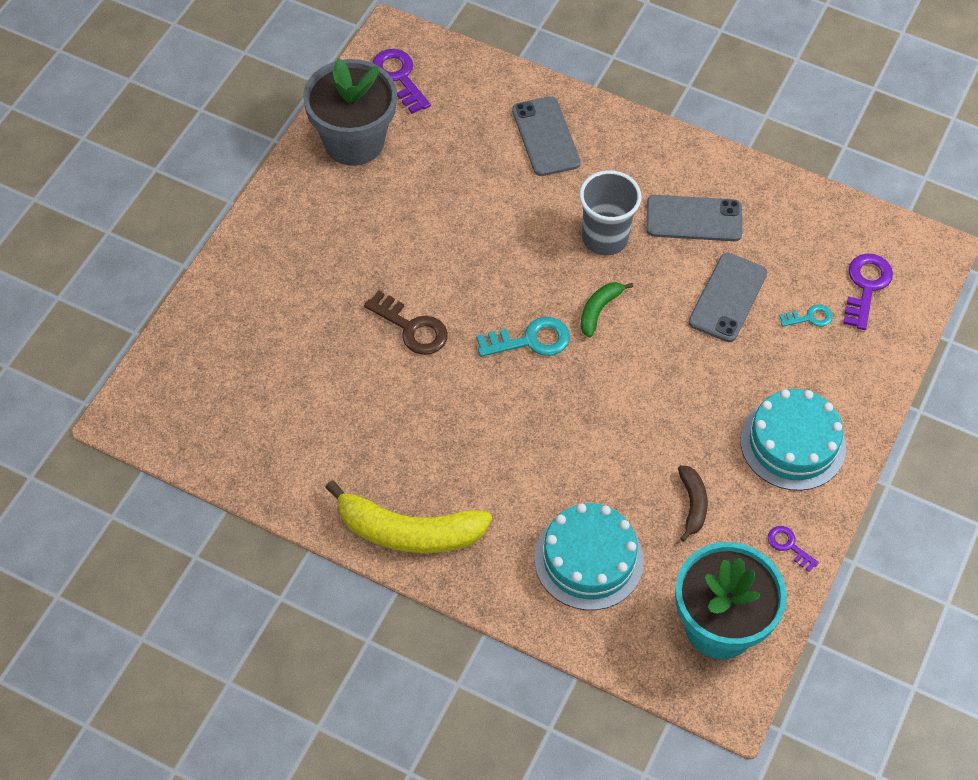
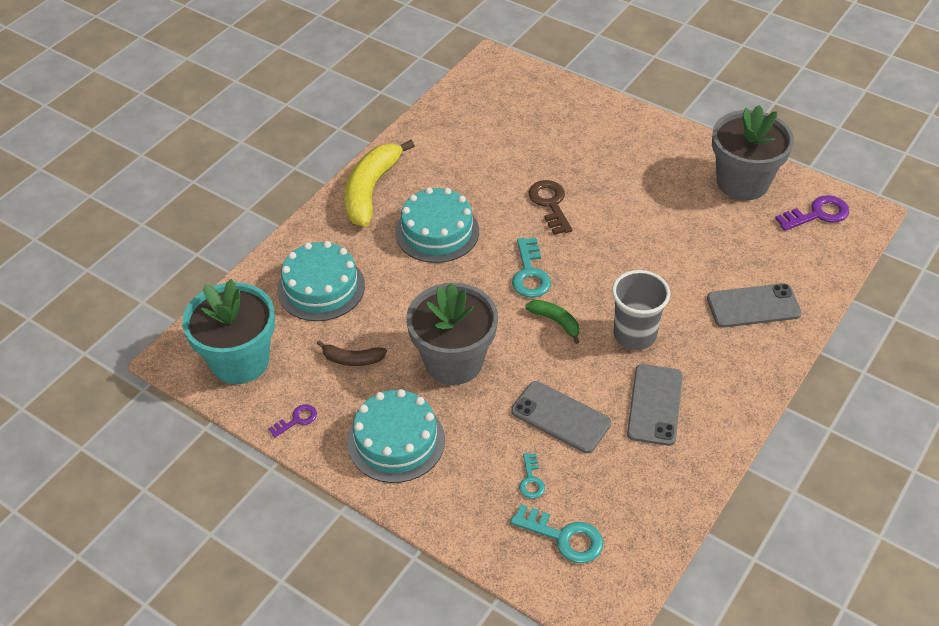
camera: 100 degrees right, 10 degrees down
brown key [364,290,448,355] -> brown key turned 120 degrees clockwise [529,180,572,235]
purple key [843,253,893,330] -> turquoise key [510,504,603,563]
none -> turquoise cake [395,187,479,263]
none -> grey flower pot [406,283,498,385]

